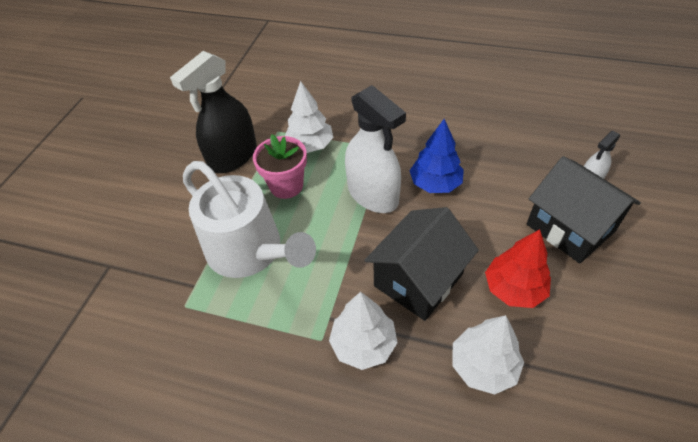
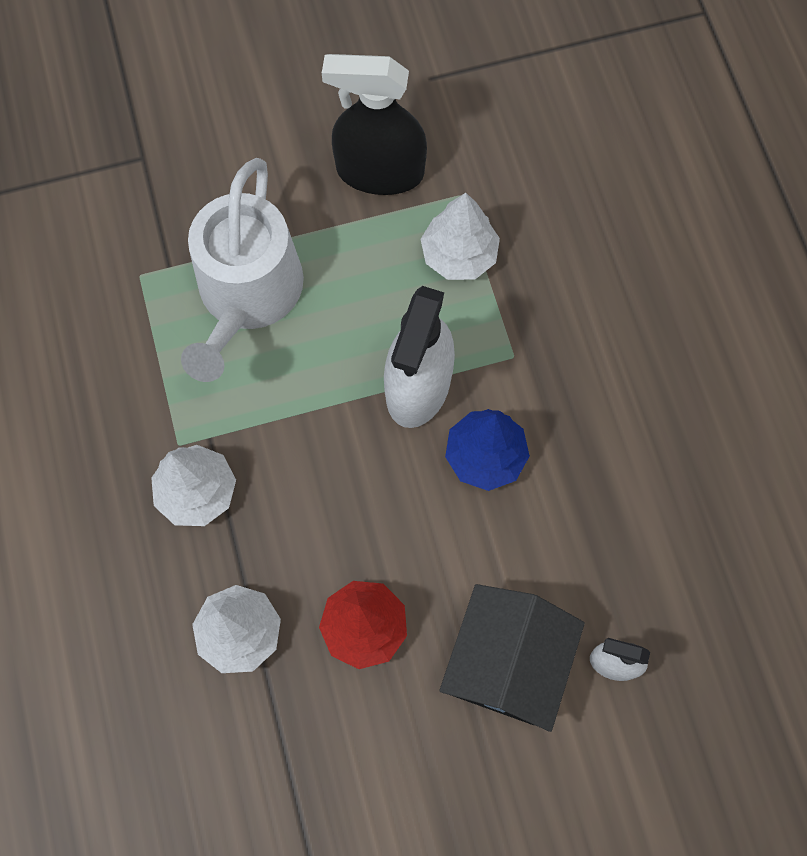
camera: 55 degrees right, 20 degrees up
pink flower pot [253,134,307,199] -> none
black house [364,207,479,321] -> none

